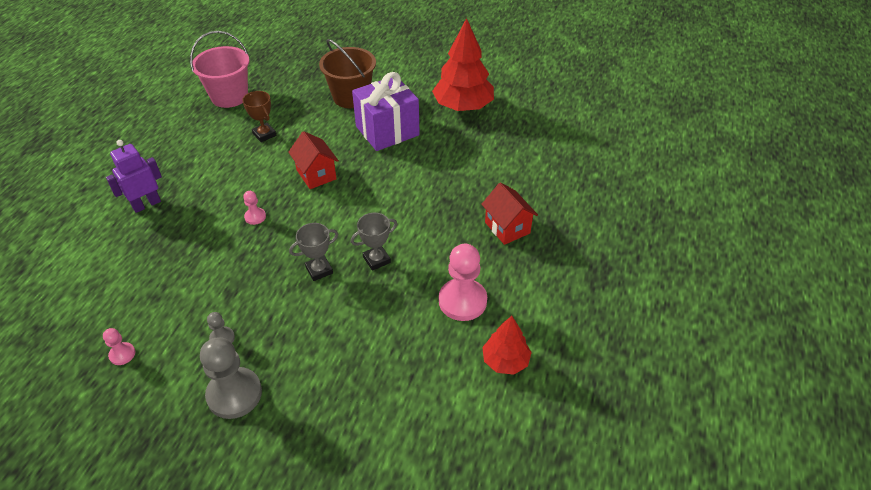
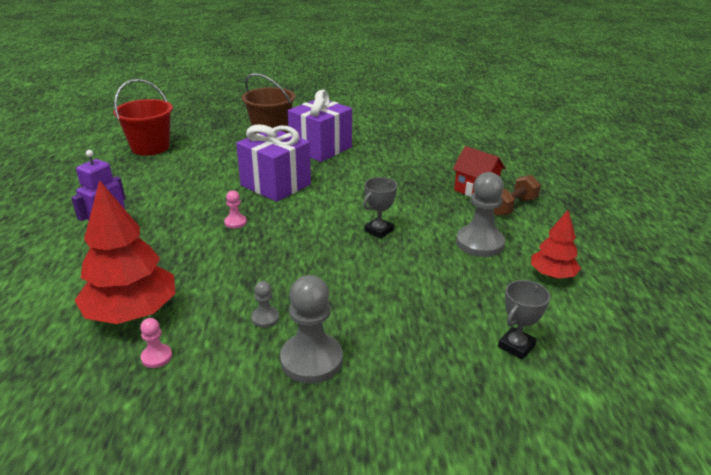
camera: 20 degrees left, 15 degrees down
pink bucket [190,31,249,108] -> red bucket [113,79,173,156]
brown trophy [242,91,276,142] -> none
red house [288,131,339,189] -> purple gift [236,124,311,202]
grey trophy [289,223,338,281] -> grey trophy moved to [498,280,550,359]
red tree [432,18,494,111] -> red tree moved to [74,180,175,324]
pink pawn [439,244,487,321] -> grey pawn [456,172,505,257]
none -> brown dumbbell [494,175,541,216]

